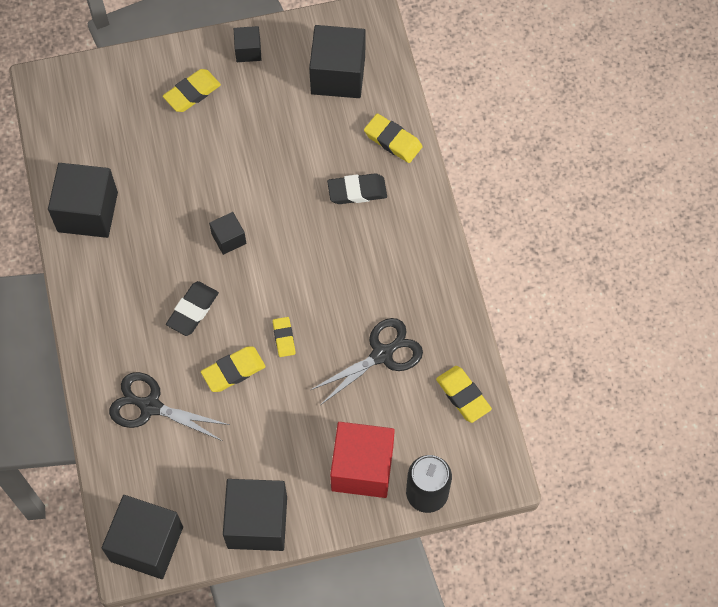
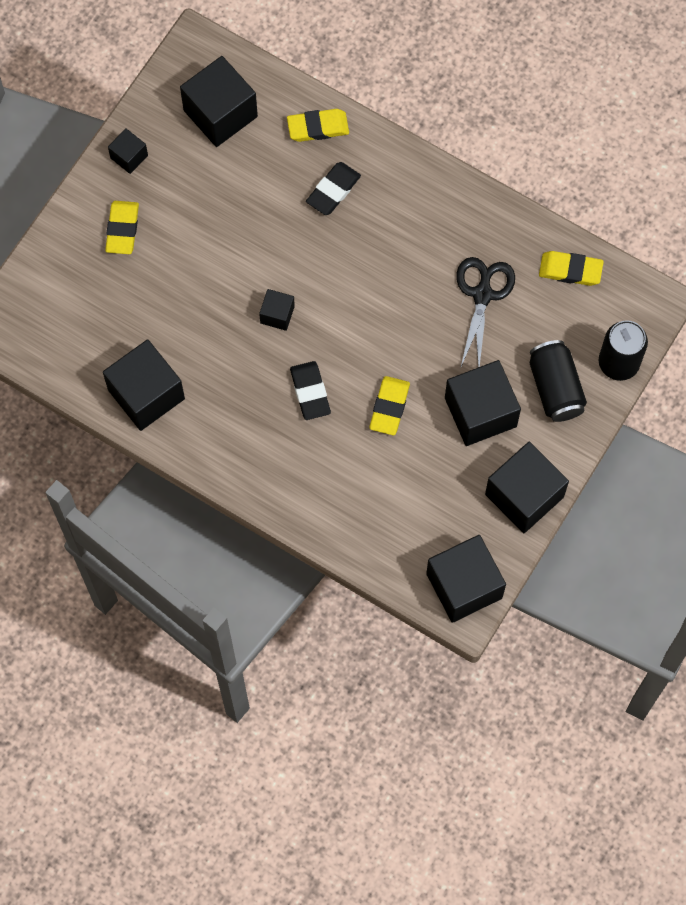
camera: 45 degrees left, 5 degrees up
black scissors [109,372,230,441] -> none
yellow eraser [273,317,296,357] -> none
red cube [330,422,395,498] -> black can [530,340,587,422]
none -> black cube [445,360,521,446]

